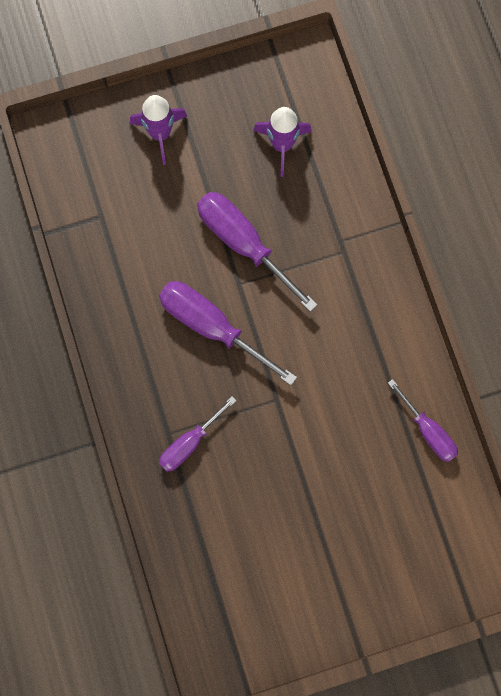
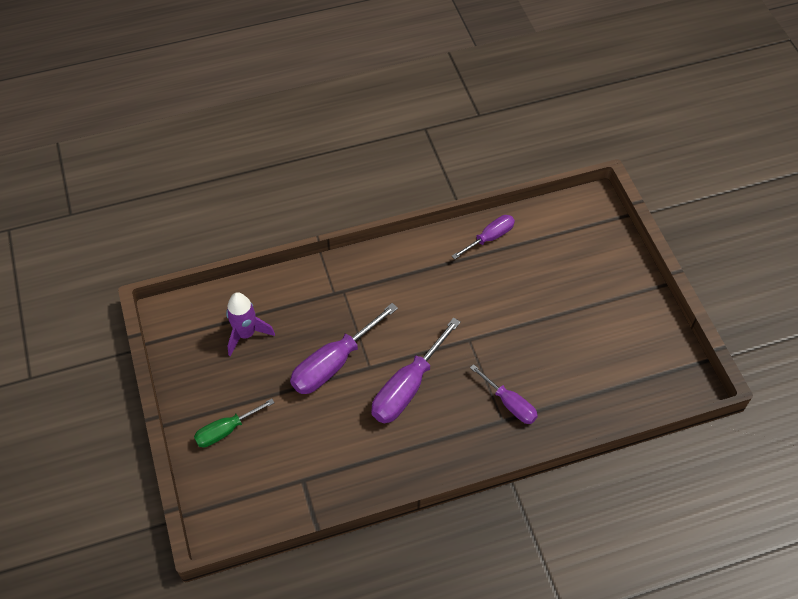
camera: 90 degrees left, 20 degrees down
purple rocket [130,95,187,165] -> green screwdriver [194,399,275,447]

